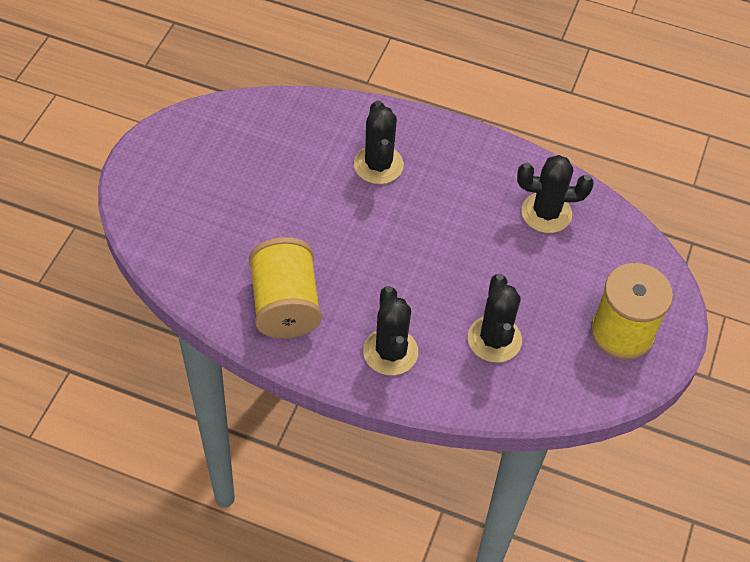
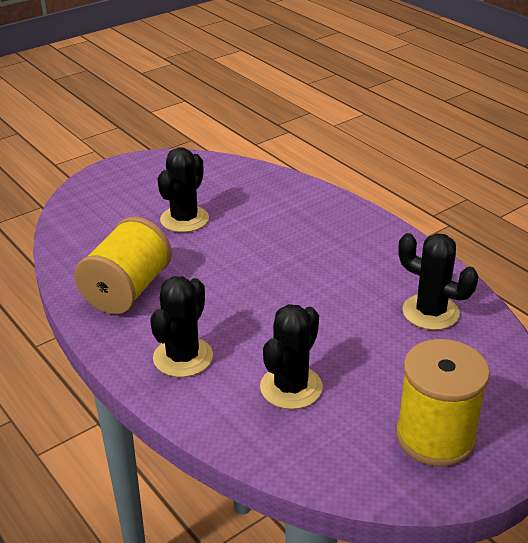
camera: 35 degrees right, 20 degrees down
black cactus [354,100,404,184] -> black cactus moved to [158,147,209,232]

